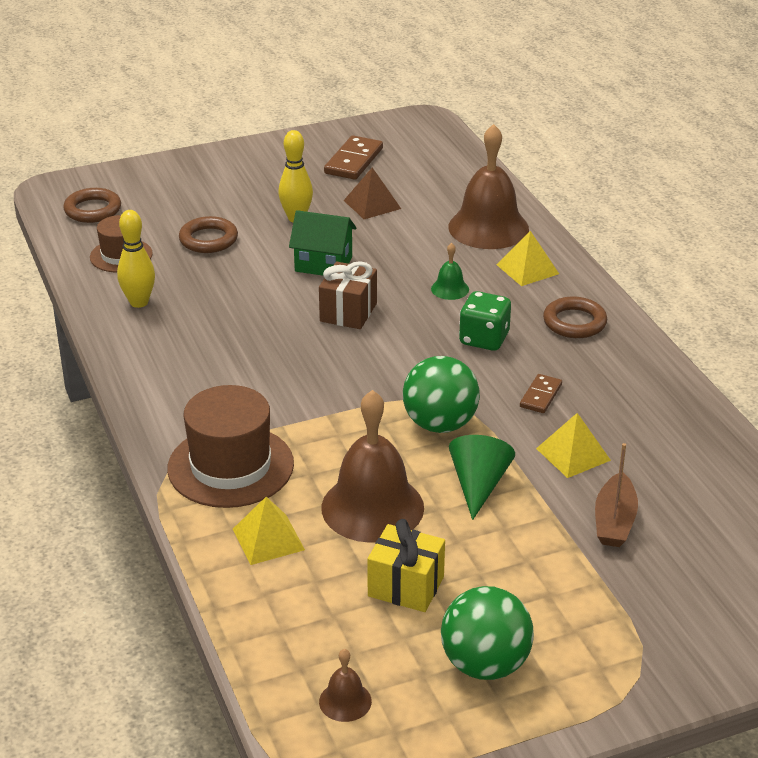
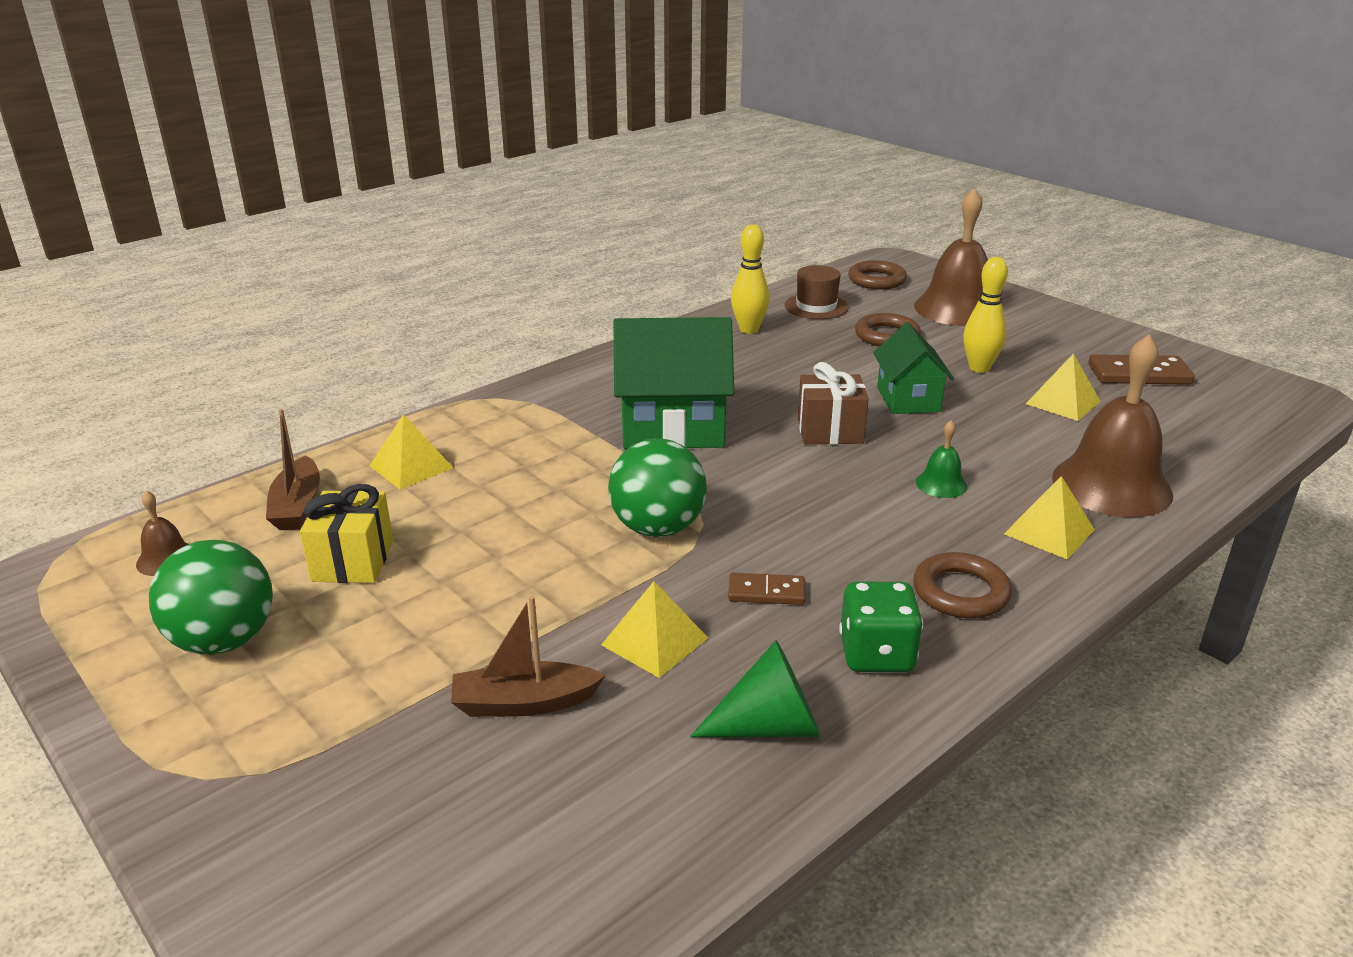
camera: 70 degrees right, 5 degrees down
brown hat [167,385,294,508] -> none
brown bell [321,390,424,543] -> brown bell moved to [914,188,988,326]
brown pyramid [343,168,401,219] -> yellow pyramid [1026,353,1100,421]
green cone [449,435,515,520] -> green cone moved to [690,640,821,737]
green dice [459,291,511,351] -> green dice moved to [839,582,923,672]
none -> brown boat [266,409,320,530]
none -> green house [614,317,734,449]

